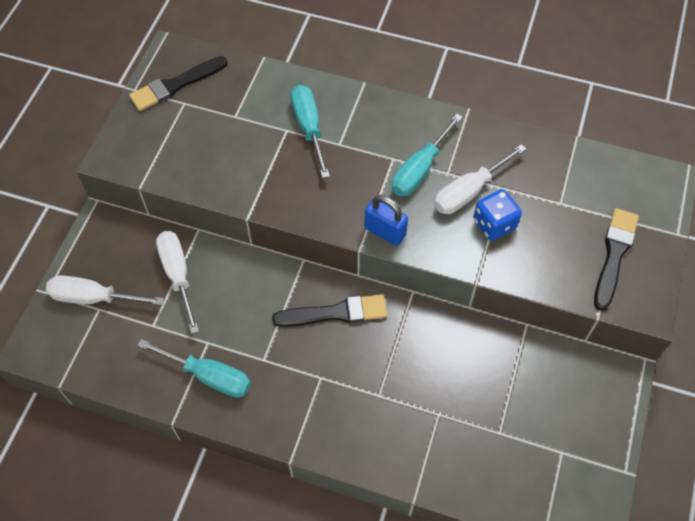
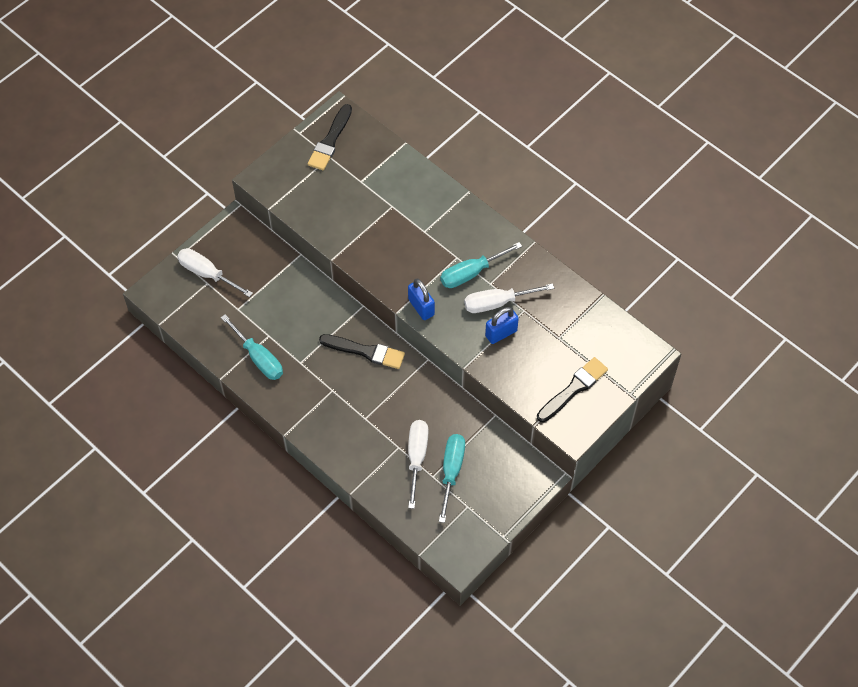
camera: 25 degrees right, 0 degrees up
black brush [129,56,228,111] -> black brush turned 60 degrees counterclockwise [308,104,352,170]
white screwdriver [156,231,199,334] -> white screwdriver moved to [408,420,428,509]
turquoise screwdriver [291,85,330,178] -> turquoise screwdriver moved to [439,434,465,523]
blue dice [473,189,522,241] -> blue padlock [485,307,519,344]

